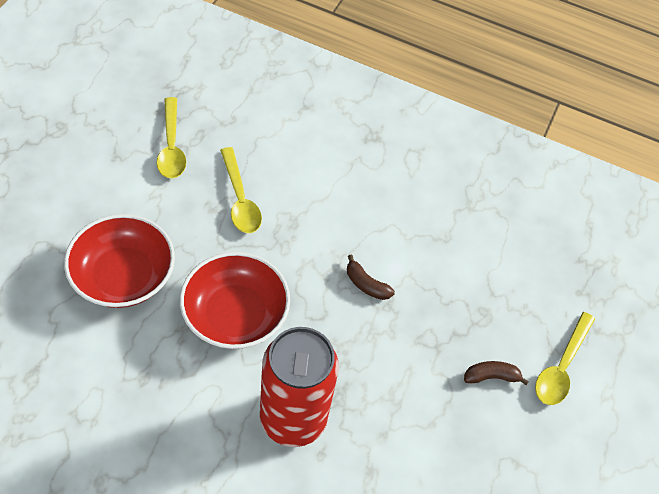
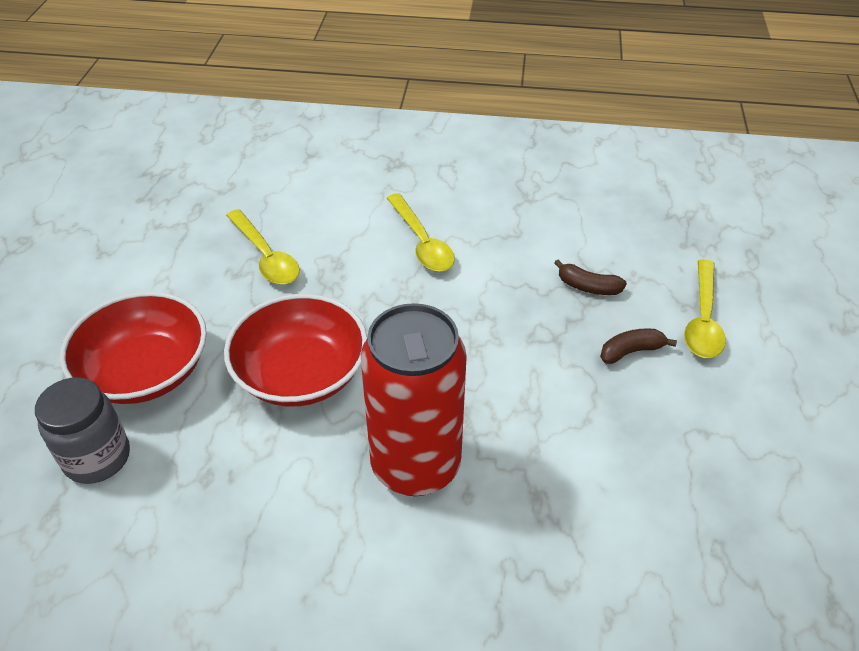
camera: 10 degrees left, 10 degrees down
yellow spoon [157,97,186,179] -> yellow spoon moved to [387,193,455,272]
brown banana [347,255,395,300] -> brown banana moved to [554,259,627,295]
none -> grey jar [35,377,130,484]

